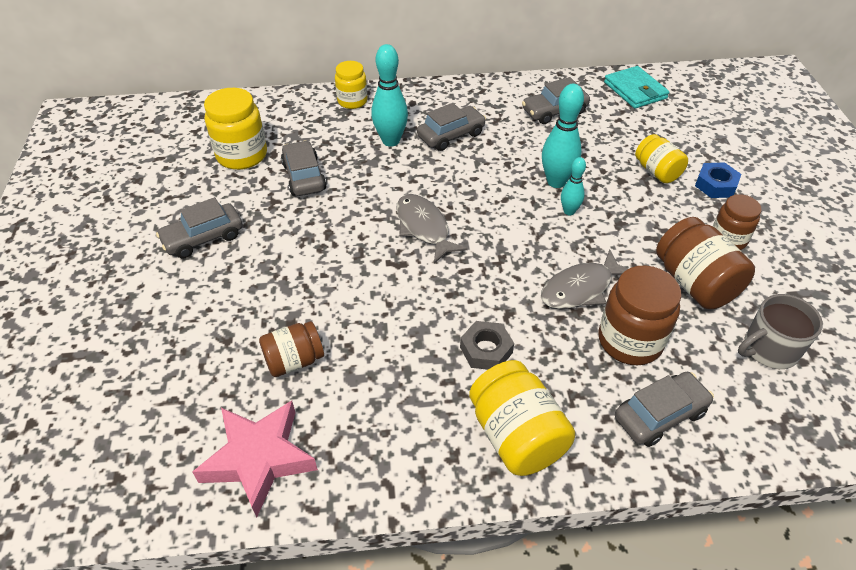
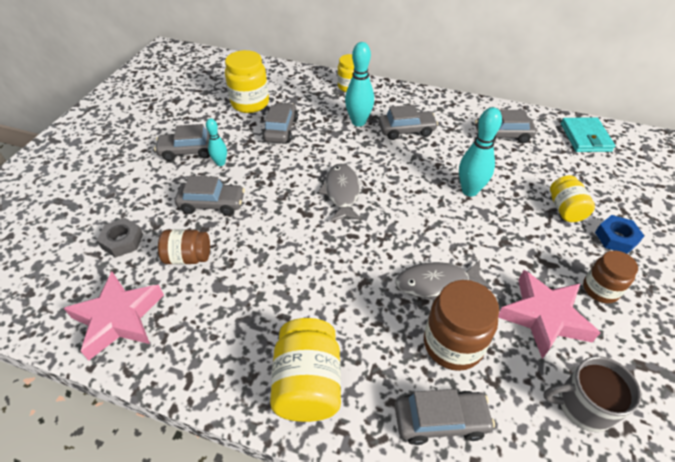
camera: 25 degrees right, 0 degrees up
grey nut [460,321,514,370] -> grey nut moved to [97,218,143,257]
turquoise bowling pin [561,157,586,215] -> turquoise bowling pin moved to [206,118,227,166]
brown jar [656,217,755,309] -> pink star [498,270,600,359]
none -> grey car [175,176,245,216]

